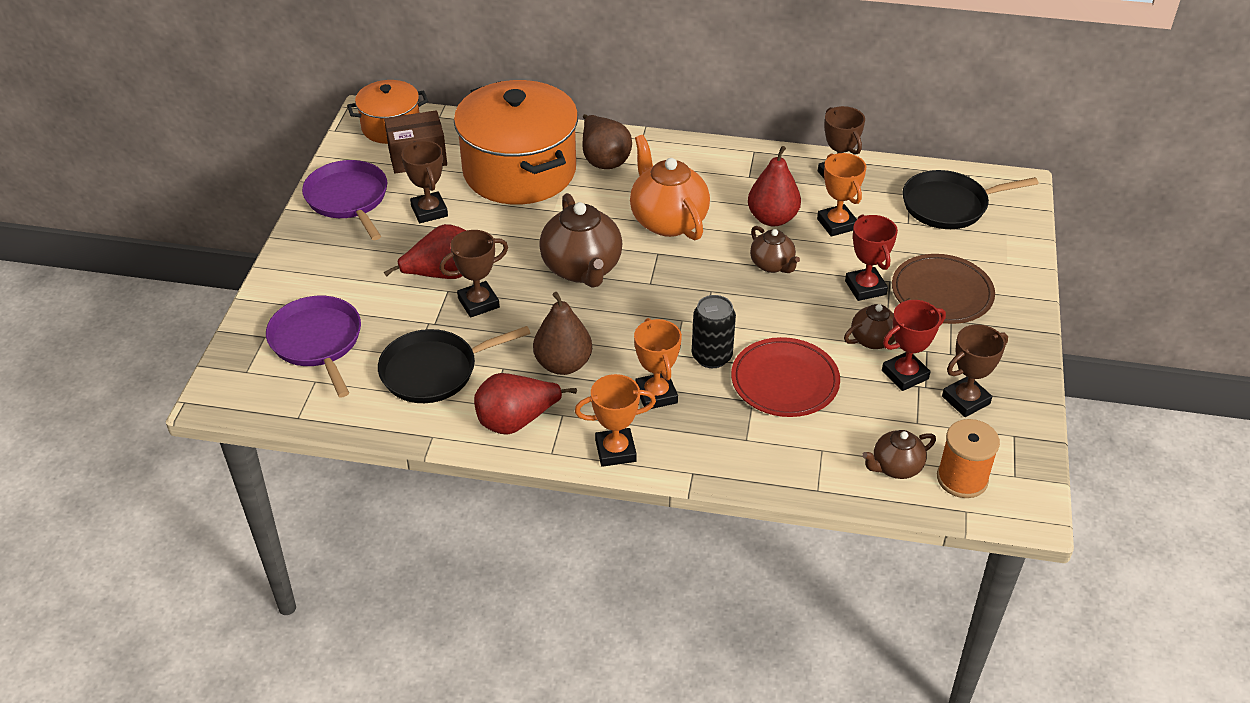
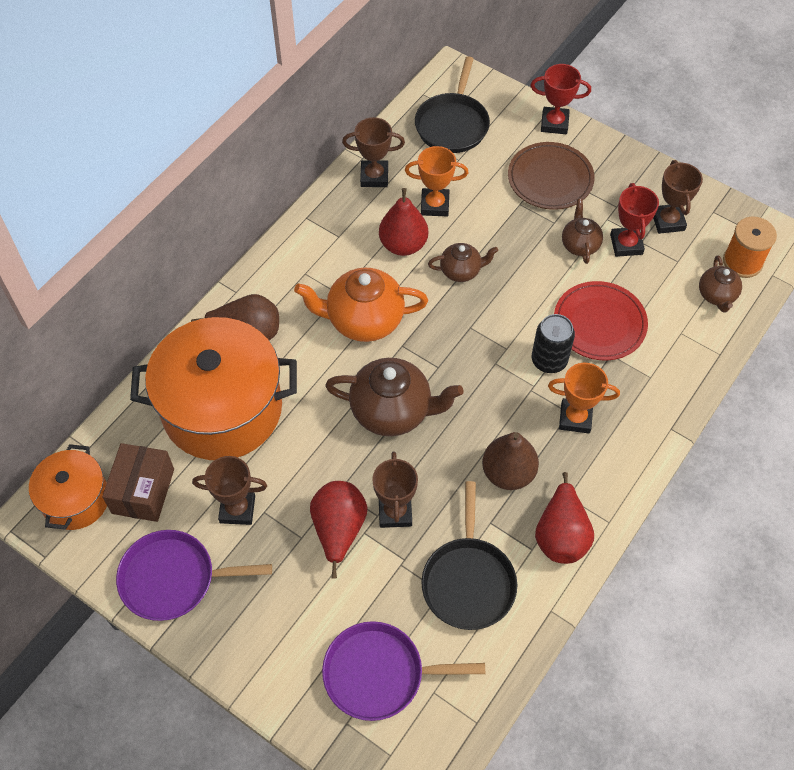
camera: 65 degrees left, 15 degrees up
orange trophy [575,374,656,467] -> none
red trophy [845,214,898,301] -> red trophy moved to [531,64,591,134]

